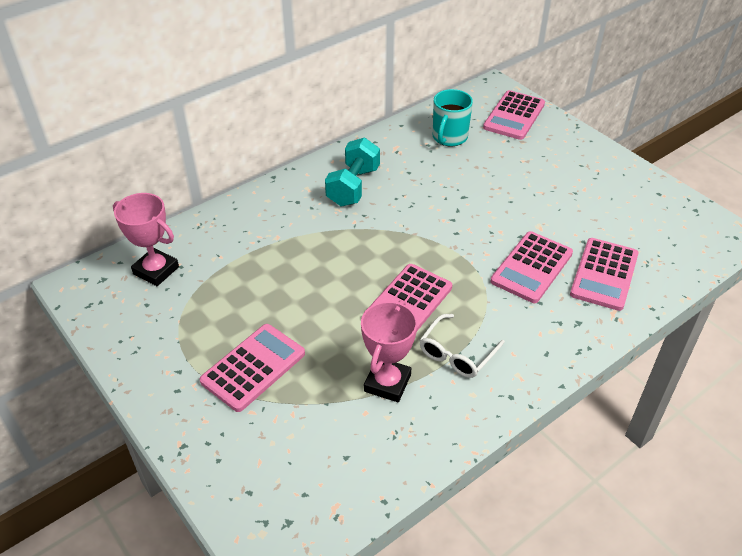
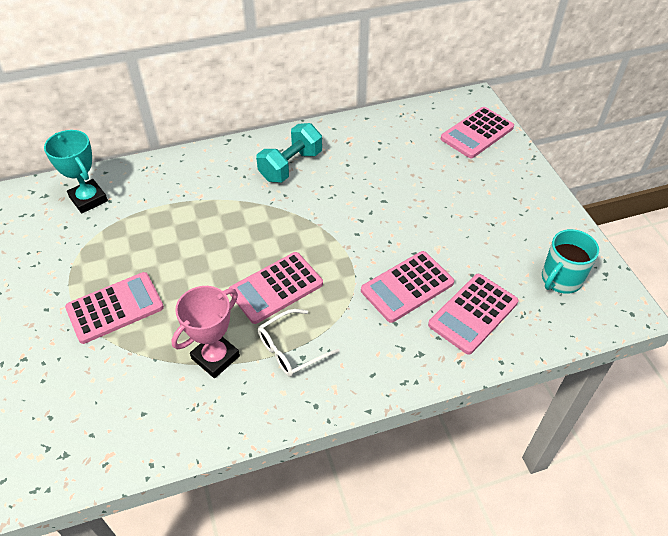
camera: 20 degrees right, 5 degrees up
pink trophy [113,193,179,286] -> turquoise trophy [44,130,108,213]
turquoise mug [433,89,473,146] -> turquoise mug moved to [542,229,599,294]

